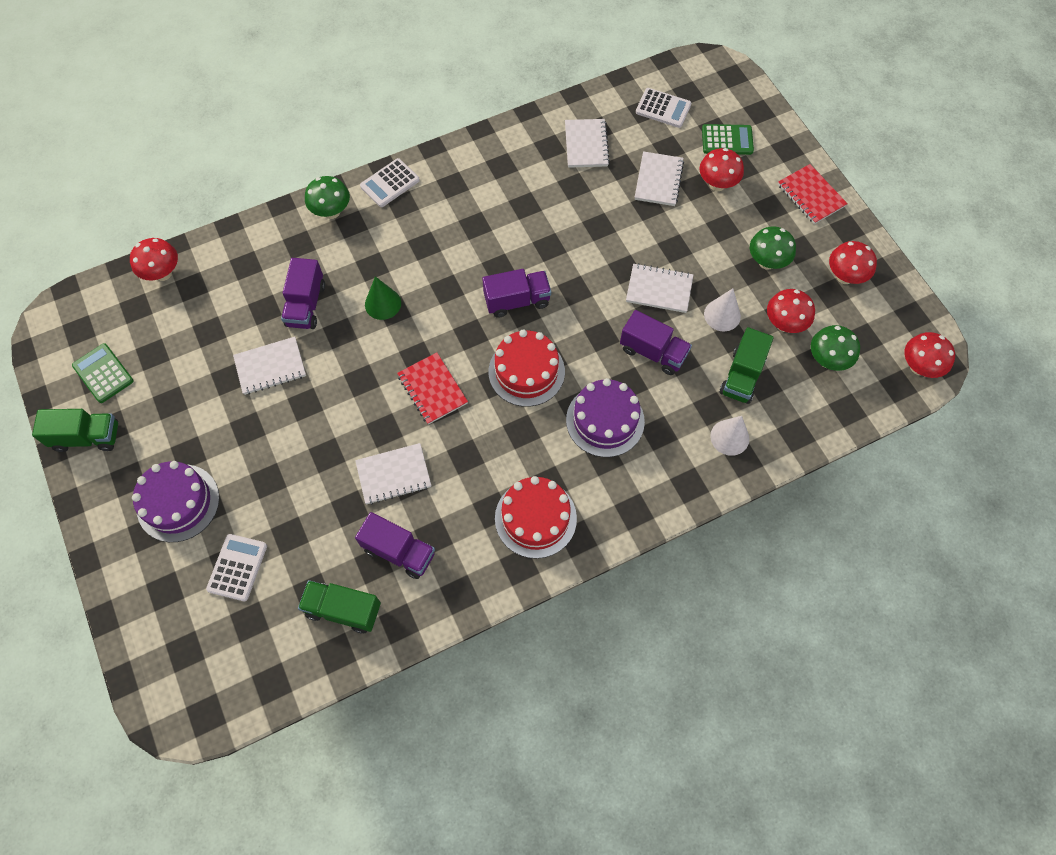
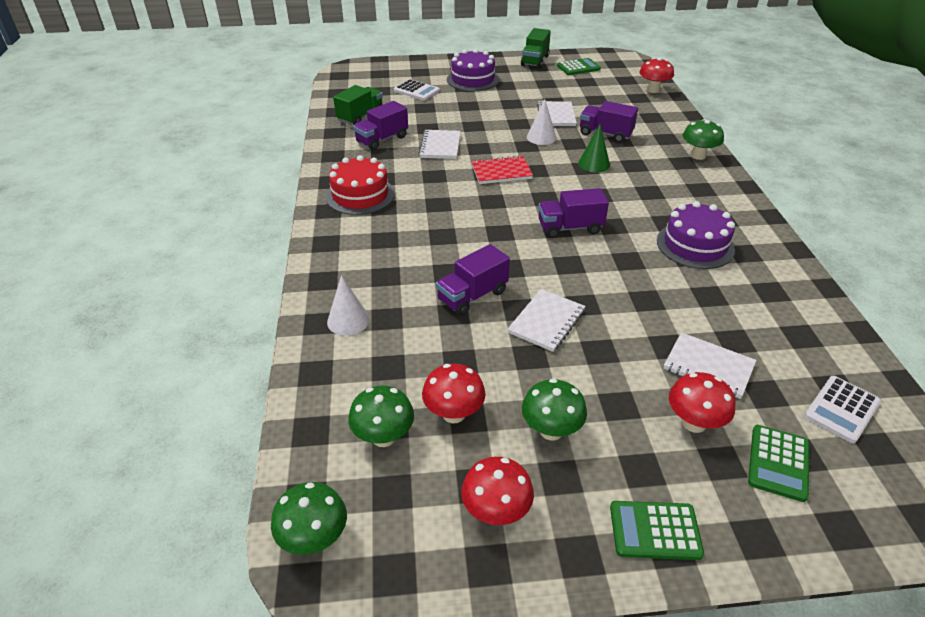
camera: 110 degrees right, 25 degrees down
white calculator [360,158,420,207] -> none
purple truck [482,269,551,318] -> purple truck turned 75 degrees clockwise [538,188,609,238]
red cake [488,330,565,407] -> none
white notebook [565,119,610,168] -> none
purple cake [566,378,645,457] -> purple cake moved to [657,201,735,269]
white cone [704,288,741,331] -> white cone moved to [527,99,556,145]
green truck [720,327,774,404] -> none
red notebook [778,164,848,224] -> green calculator [610,501,704,560]
red mushroom [904,332,955,378] -> green mushroom [271,482,347,555]

